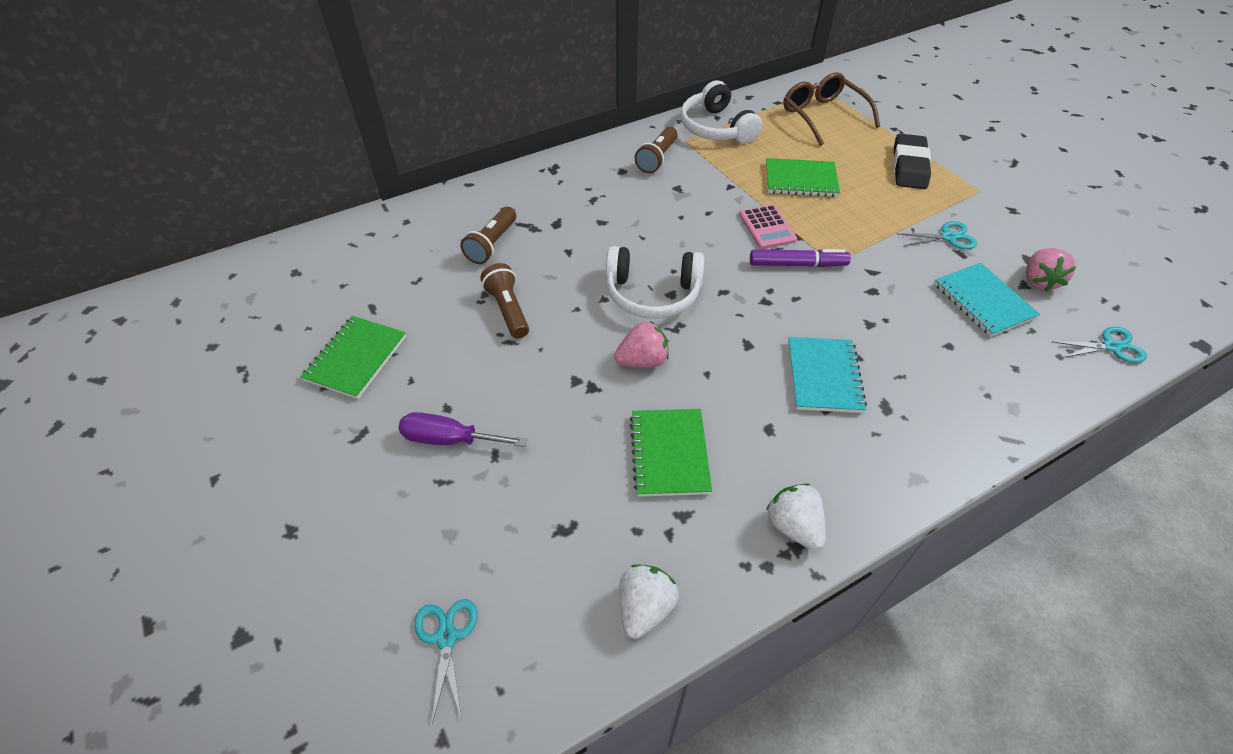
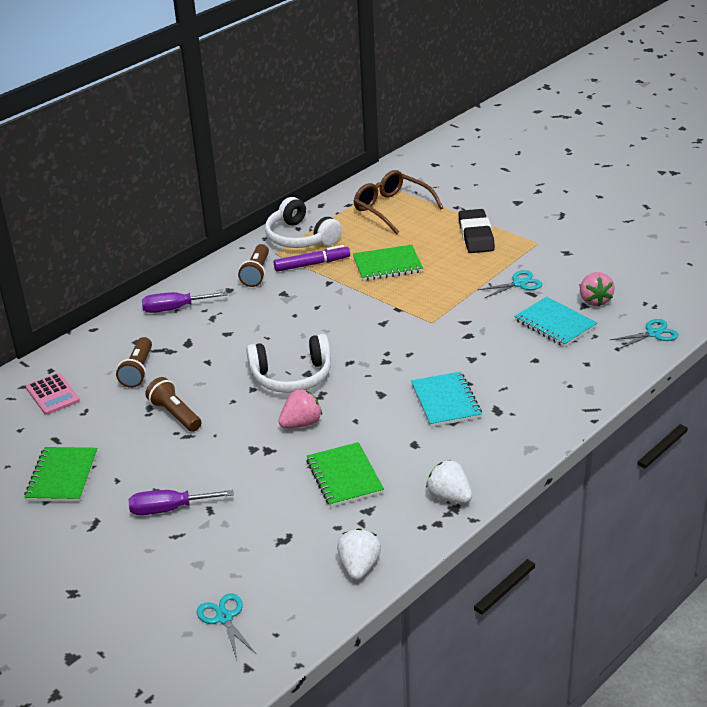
camera: 15 degrees left, 15 degrees down
pink calculator [739,204,797,249] -> pink calculator moved to [26,373,80,415]
purple marker [750,249,851,267] -> purple marker moved to [274,245,350,272]
none -> purple screwdriver [142,292,228,313]

